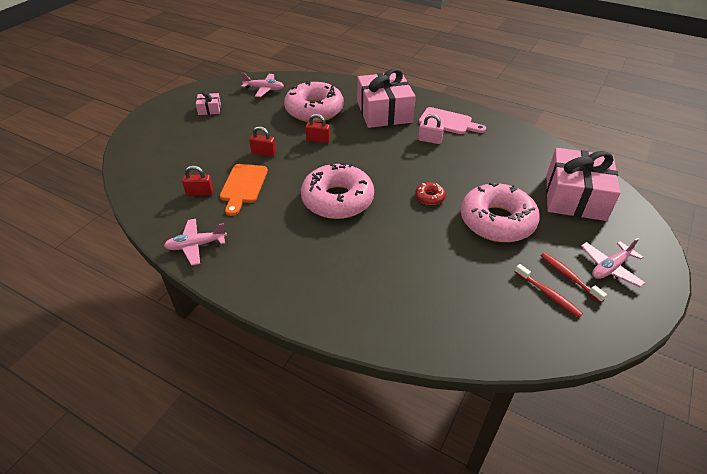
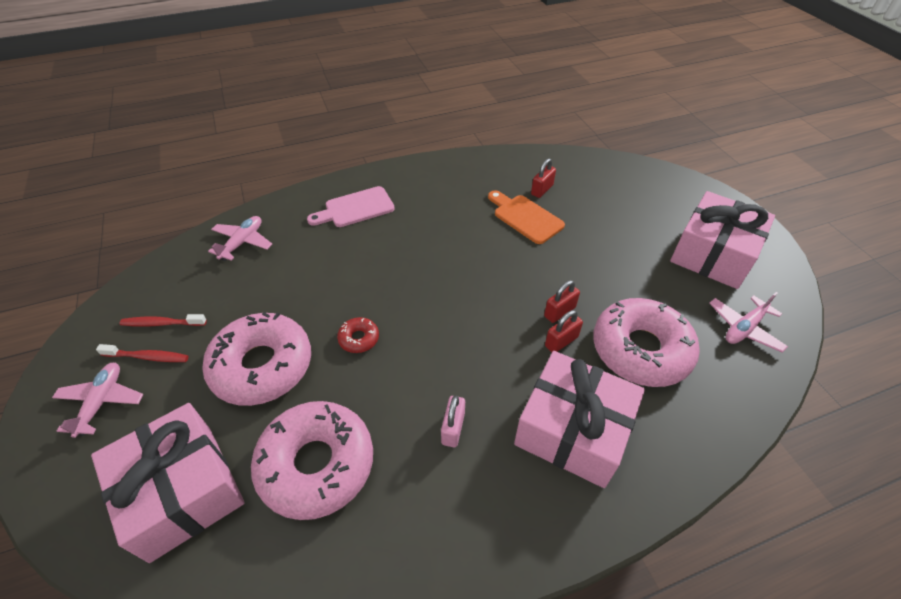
camera: 130 degrees right, 5 degrees up
pink plane [164,219,227,266] -> pink plane moved to [208,216,272,261]
pink gift [196,91,221,115] -> pink gift [670,191,775,289], size x2.35
red padlock [249,126,276,156] -> red padlock moved to [545,310,583,352]
pink donut [301,162,374,219] -> pink donut moved to [251,401,373,520]
pink padlock [418,114,444,144] -> pink padlock turned 45 degrees counterclockwise [441,395,465,447]
pink cutting board [419,107,486,134] -> pink cutting board moved to [307,186,395,227]

